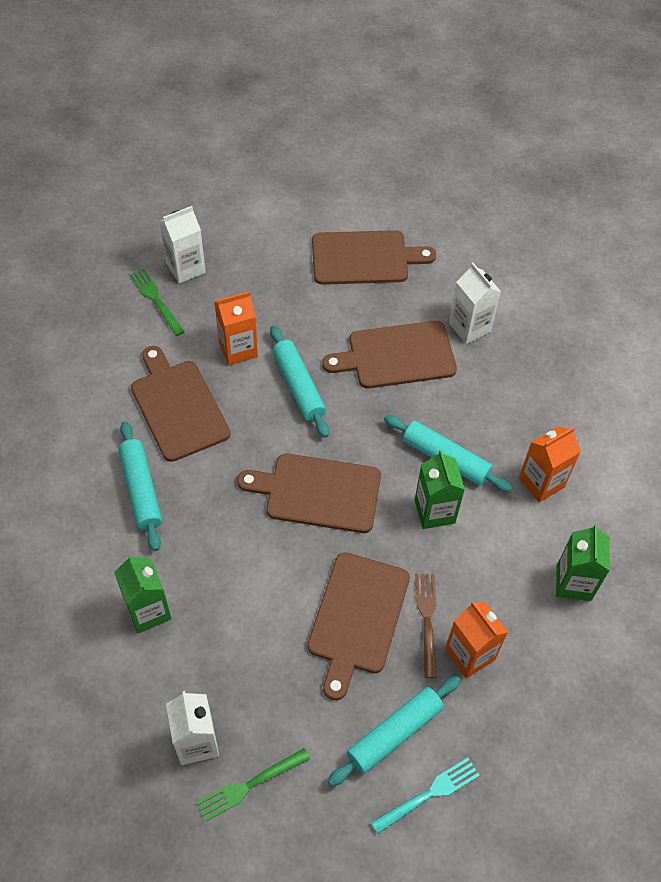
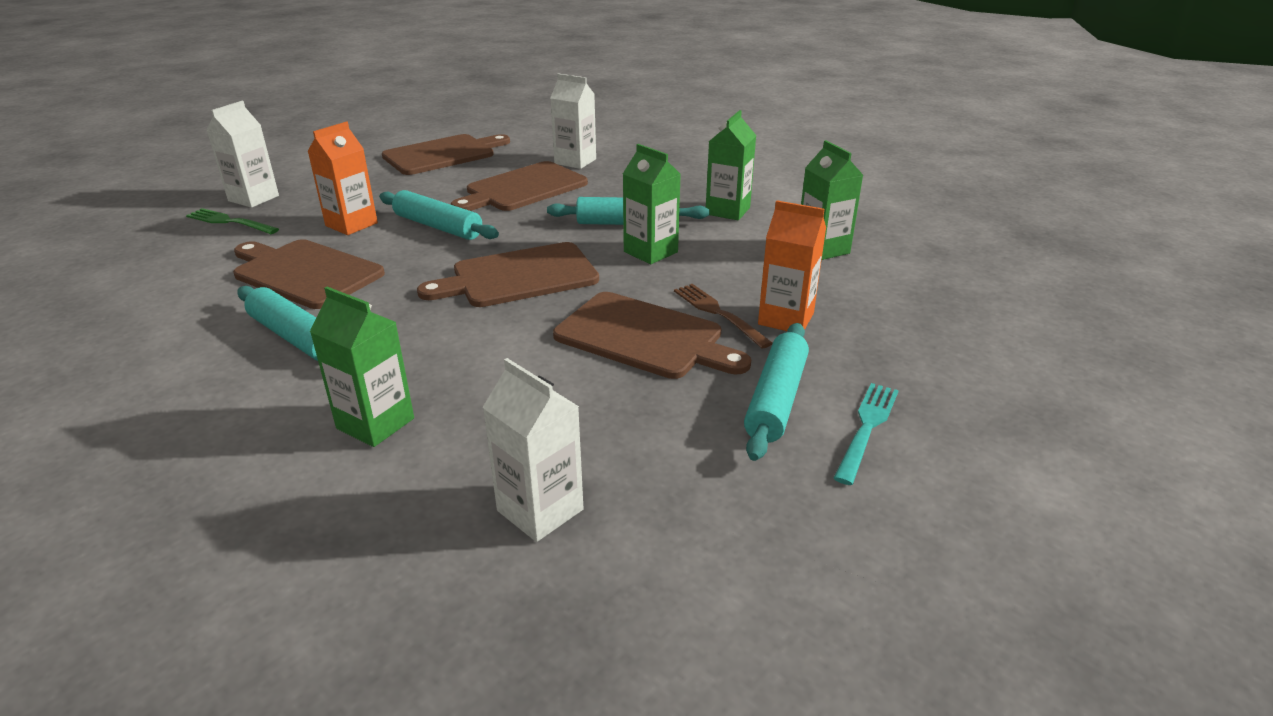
camera: 30 degrees left, 25 degrees down
green fork [196,748,310,822] -> none
brown cutting board [308,552,410,700] -> brown cutting board turned 45 degrees counterclockwise [553,292,751,379]
orange carton [519,426,581,502] -> green carton [706,110,757,220]

